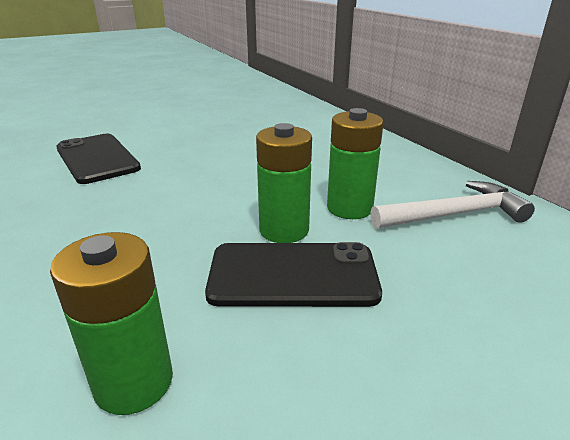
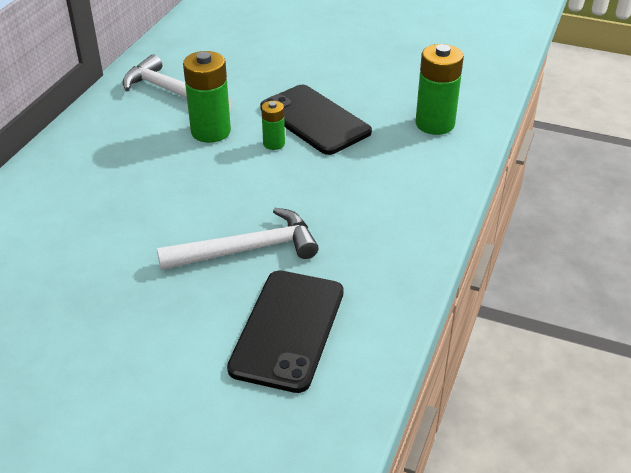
camera: 130 degrees left, 10 degrees up
green battery [256,123,312,243] -> green battery [261,101,285,150], size x0.54
none -> white hammer [157,208,319,270]

